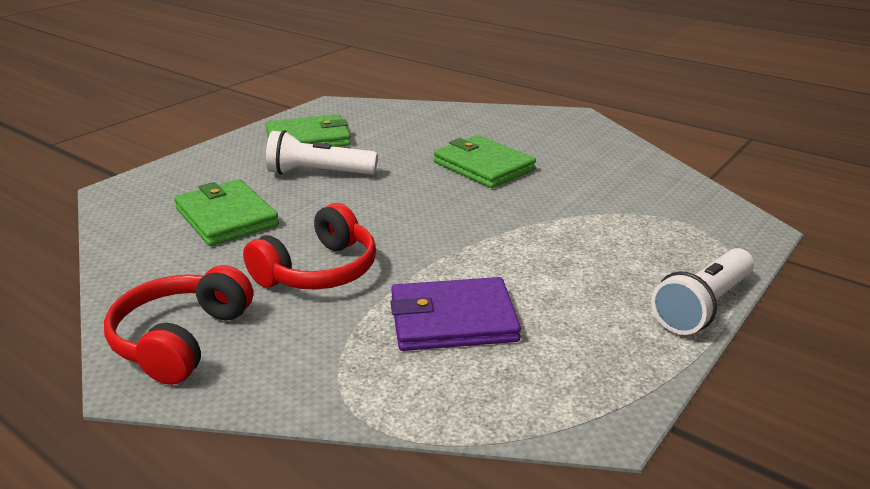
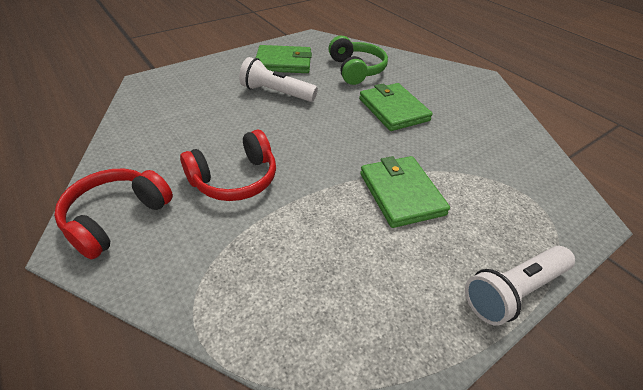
camera: 15 degrees right, 15 degrees up
green wallet [174,179,279,246] -> green wallet moved to [360,156,450,228]
purple wallet [391,277,521,351] -> none
none -> green headphones [329,36,388,85]

